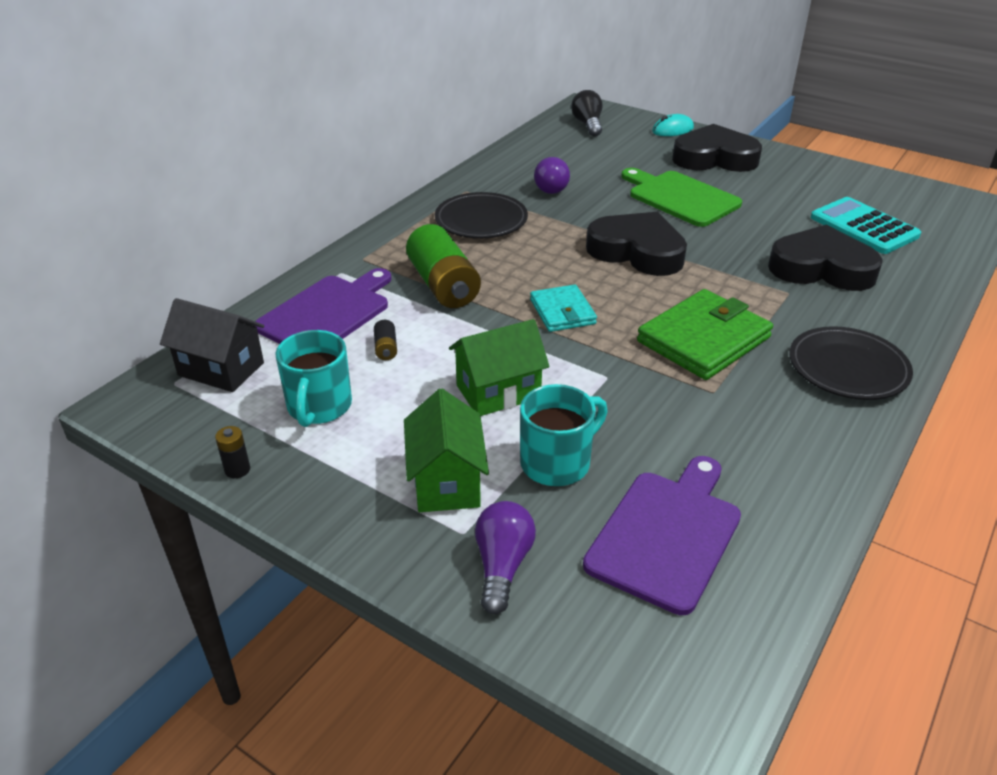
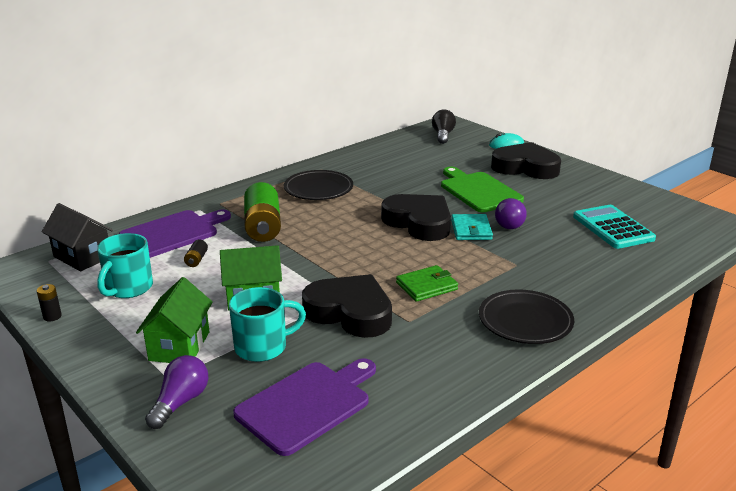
camera: 15 degrees right, 10 degrees down
turquoise wallet [530,284,597,332] -> turquoise wallet moved to [451,214,493,240]
purple light bulb [534,157,570,194] -> purple light bulb moved to [495,198,527,229]
green wallet [637,289,773,380] -> green wallet [396,265,458,302], size x0.59
black heart [768,225,883,291] -> black heart moved to [302,274,392,338]

